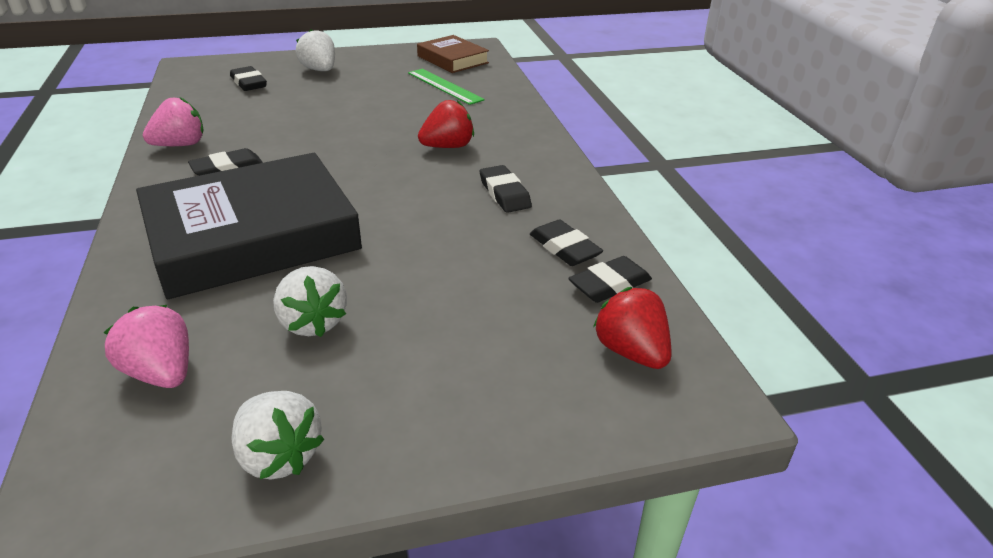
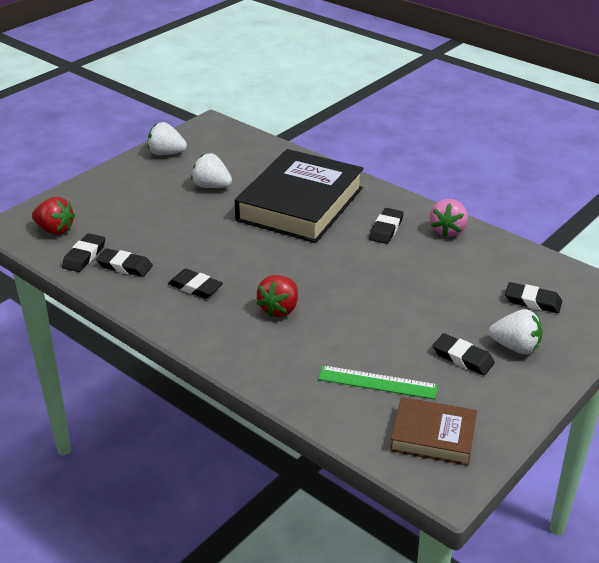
camera: 145 degrees right, 0 degrees up
pink strawberry [103,305,189,388] -> none
none -> black eraser [433,333,495,375]

